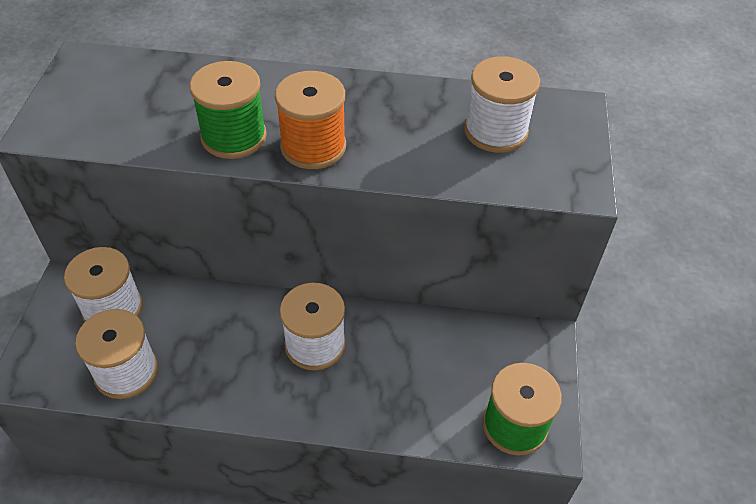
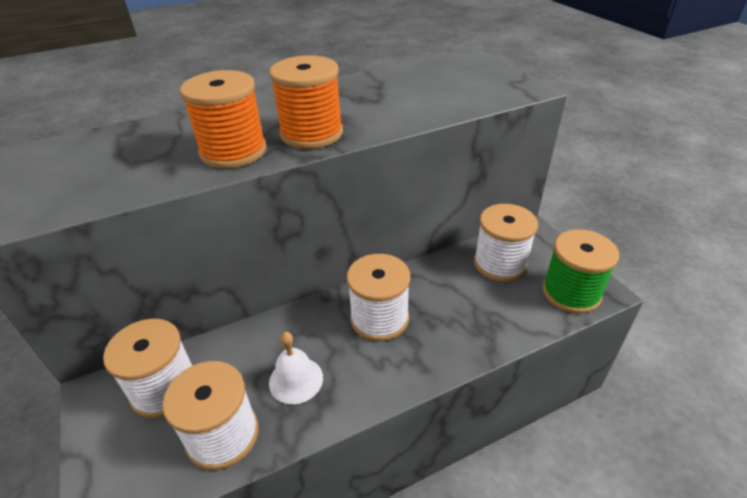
camera: 30 degrees left, 10 degrees down
green spool [190,61,267,159] -> orange spool [180,70,267,168]
white spool [464,56,540,153] -> white spool moved to [474,204,538,282]
none -> white bell [269,332,323,404]

